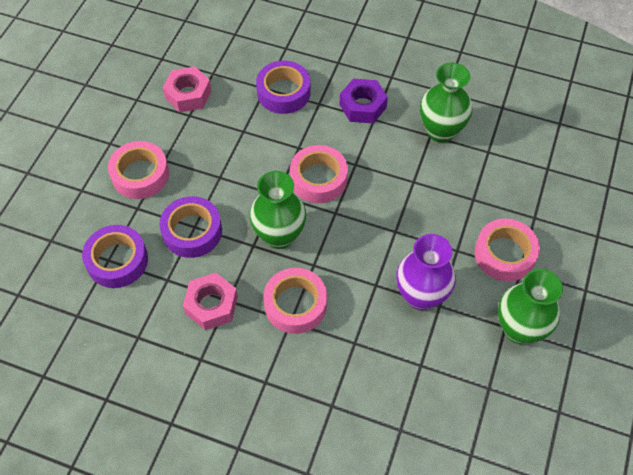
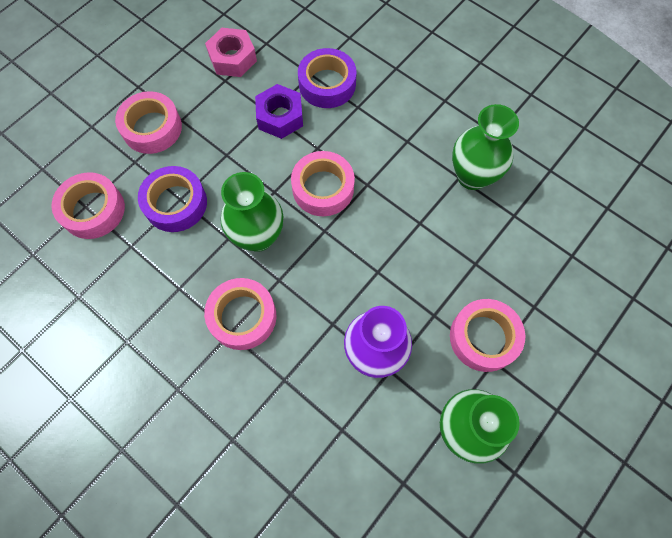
camera: 20 degrees right, 10 degrees up
purple tape [82,225,148,288] -> pink tape [52,172,125,239]
pink nut [183,273,238,330] -> none
purple nut [339,79,388,123] -> purple nut moved to [255,84,303,139]

